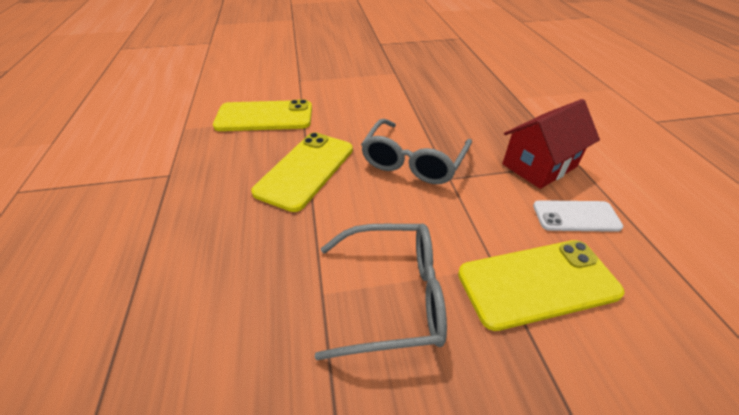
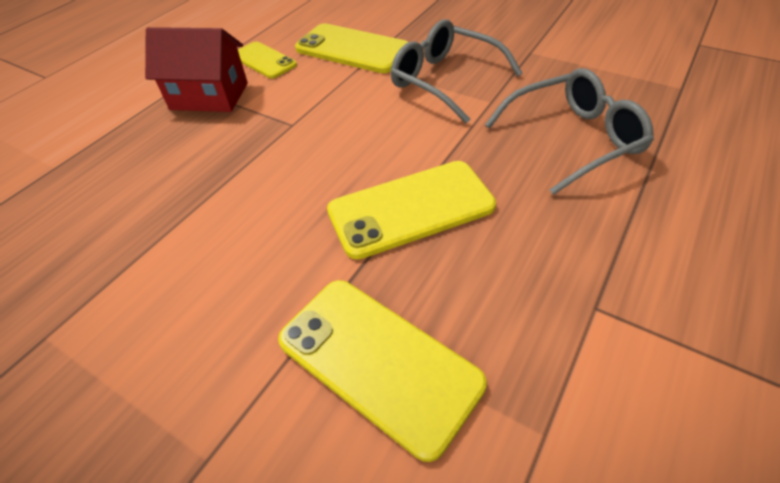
camera: 135 degrees left, 5 degrees up
grey glasses [361,119,472,184] -> grey glasses moved to [485,68,654,195]
white phone [533,200,623,232] -> yellow phone [238,42,297,78]

